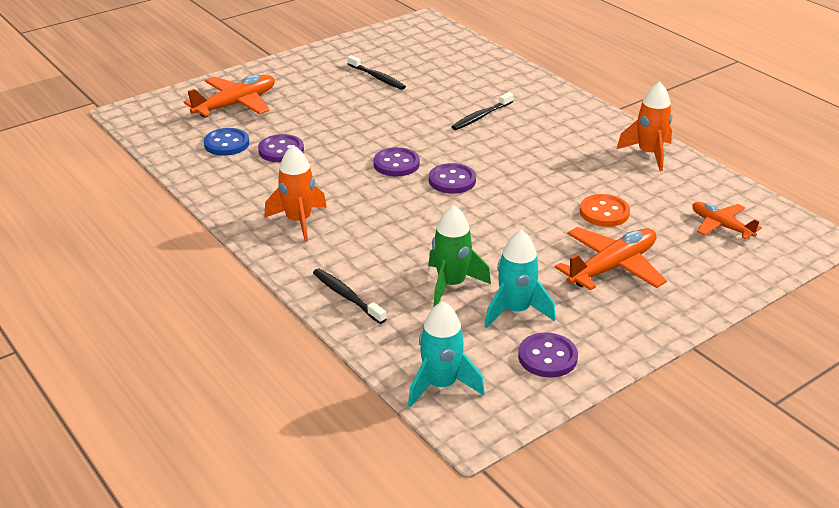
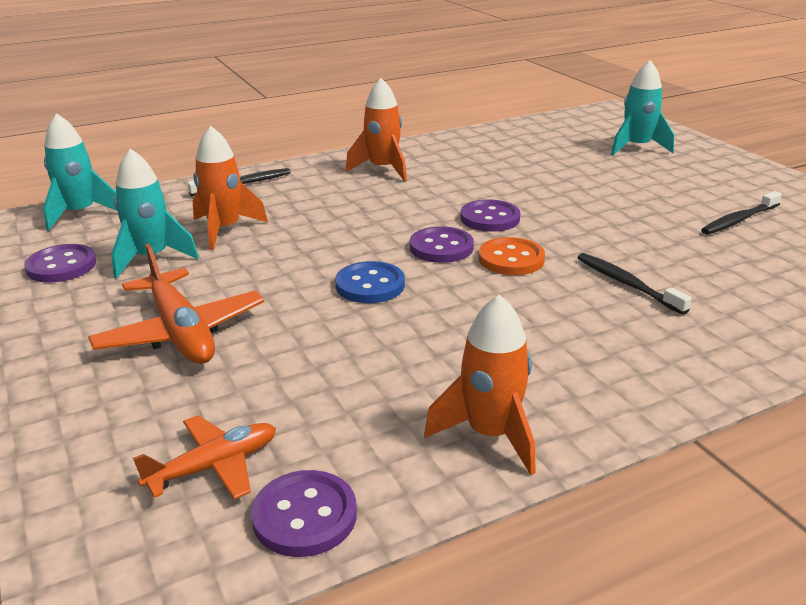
camera: 100 degrees right, 5 degrees down
orange plane [184,75,275,118] -> turquoise rocket [611,60,674,155]
blue button [204,128,250,156] -> blue button moved to [335,261,405,303]
purple button [258,134,304,162] -> purple button moved to [251,470,357,557]
green rocket [428,205,491,306] -> orange rocket [193,126,268,250]
orange button [580,194,630,227] -> orange button moved to [479,237,545,275]

